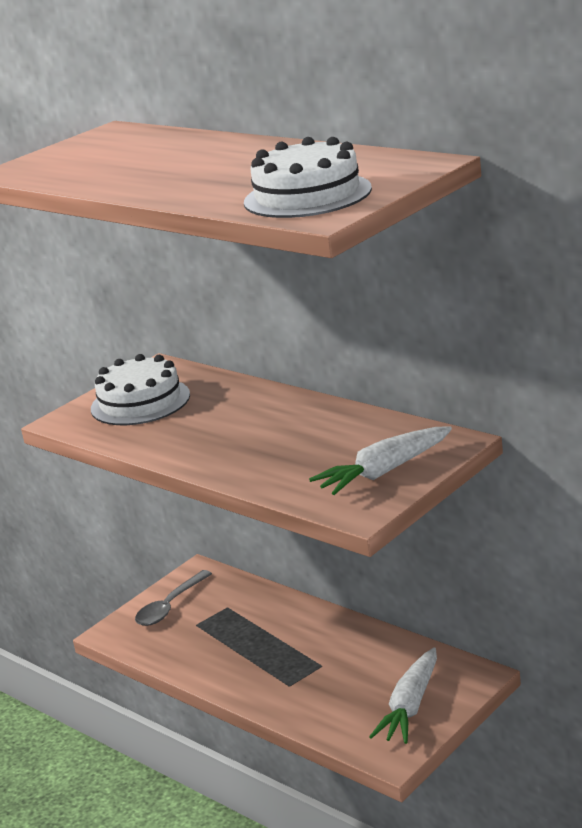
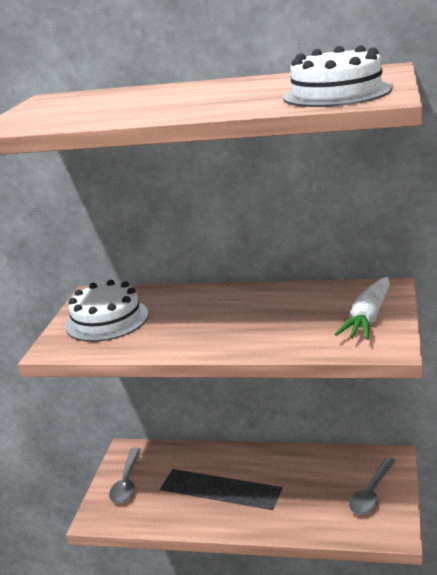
camera: 30 degrees left, 0 degrees up
white carrot [369,647,437,744] -> grey spoon [349,457,396,515]

